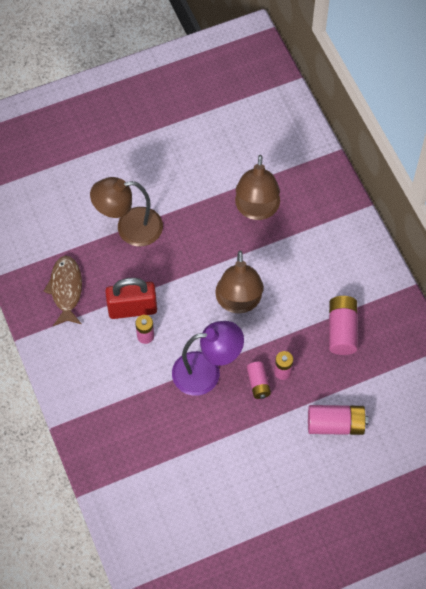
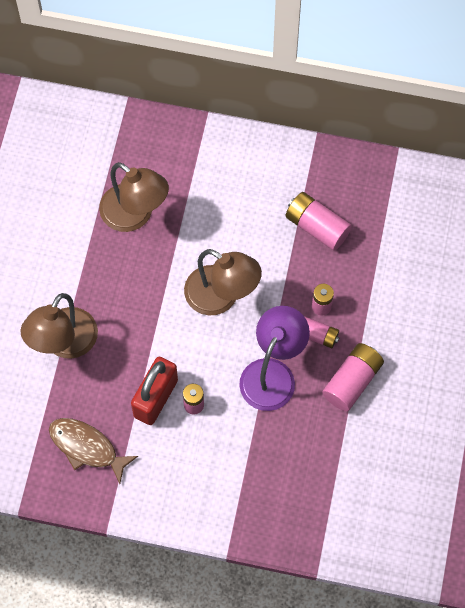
camera: 55 degrees left, 5 degrees up
pink battery [308,405,368,435] -> pink battery moved to [322,343,384,411]

